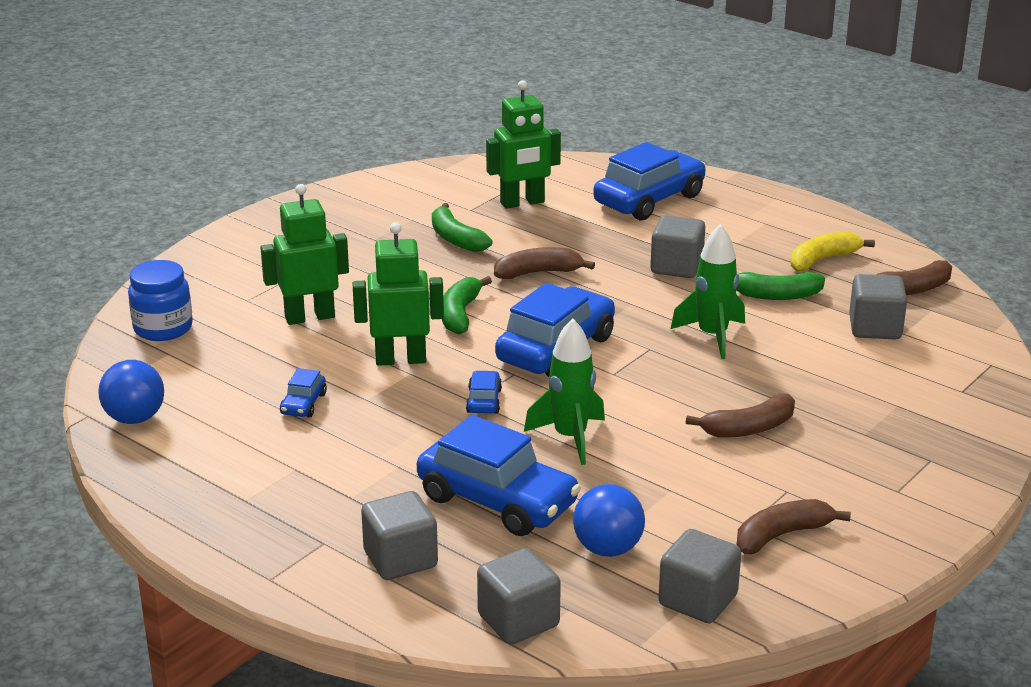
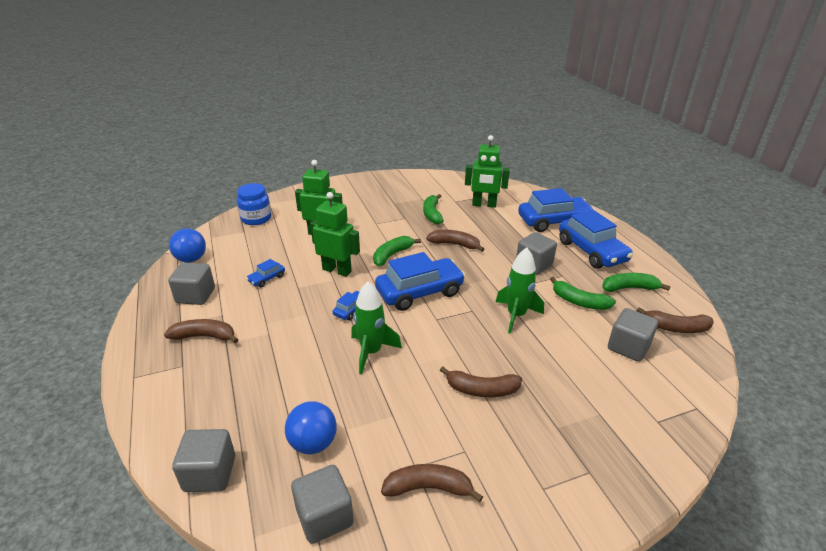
camera: 30 degrees right, 5 degrees up
grey cube [361,491,438,580] -> grey cube moved to [168,262,215,305]
blue car [417,415,581,536] -> blue car moved to [559,210,633,269]
yellow banana [790,231,875,271] -> green banana [602,273,670,292]
none -> brown banana [164,319,239,343]

